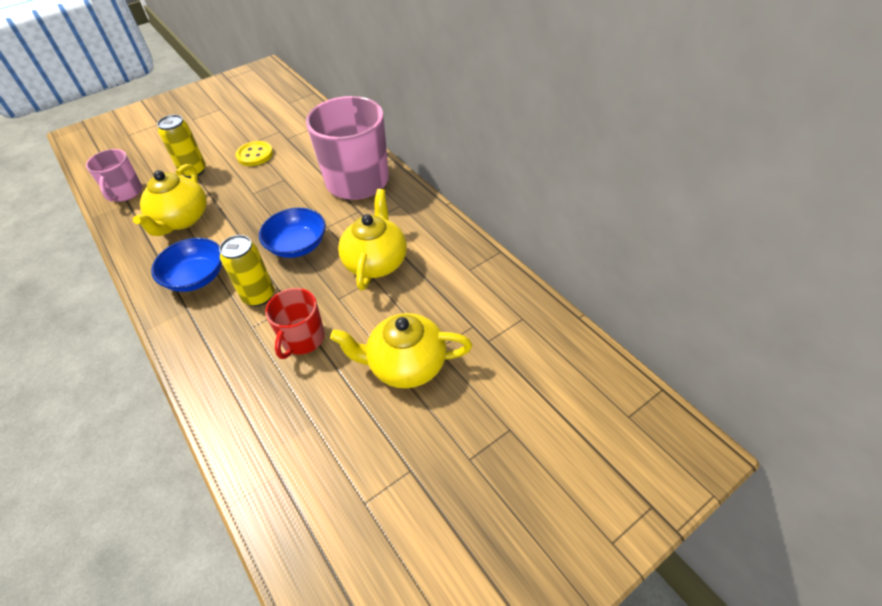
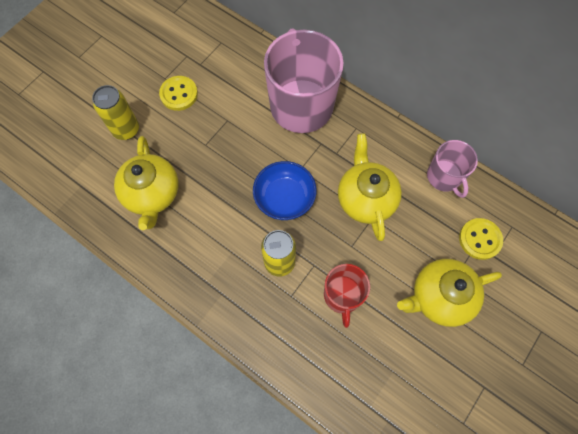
camera: 20 degrees left, 20 degrees up
pink mug [86,149,142,202] -> pink mug moved to [427,140,478,198]
blue bowl [151,238,222,292] -> none
none -> yellow button [459,218,503,260]

